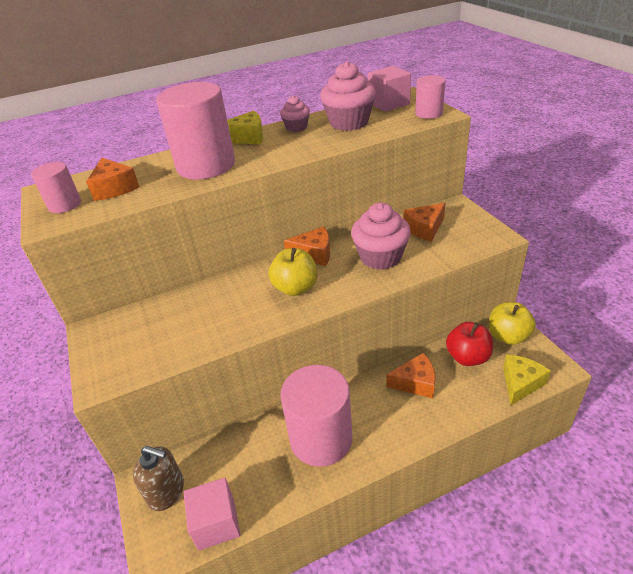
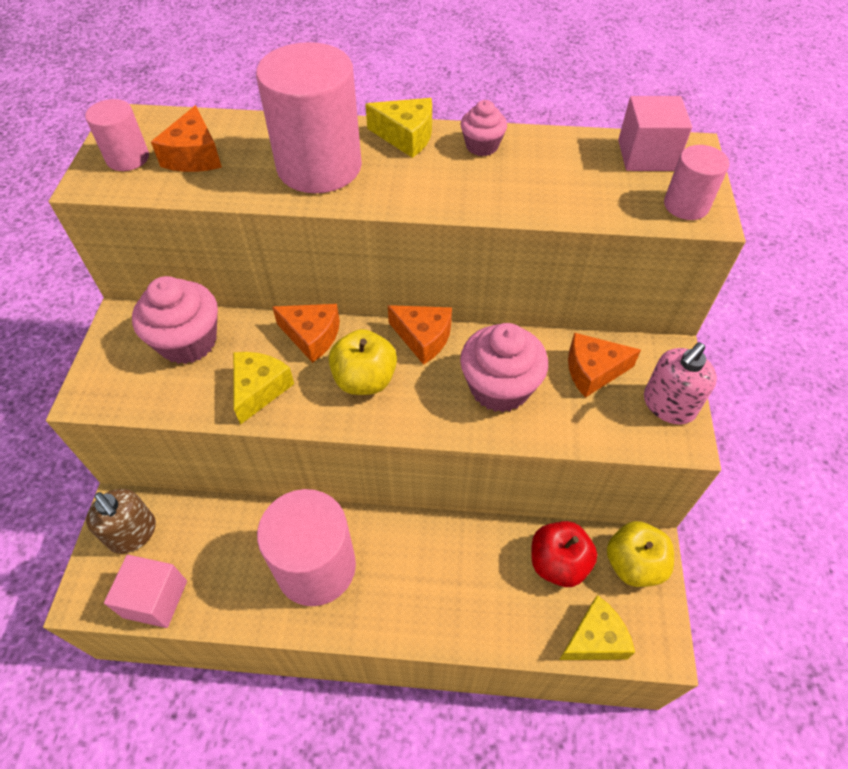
camera: 25 degrees right, 15 degrees up
pink cupcake [320,61,376,131] -> pink cupcake moved to [132,276,218,364]
orange cheese [387,353,436,398] -> orange cheese moved to [272,304,340,363]
none -> yellow cheese [233,352,294,425]
none -> pink soap dispenser [644,342,717,425]

